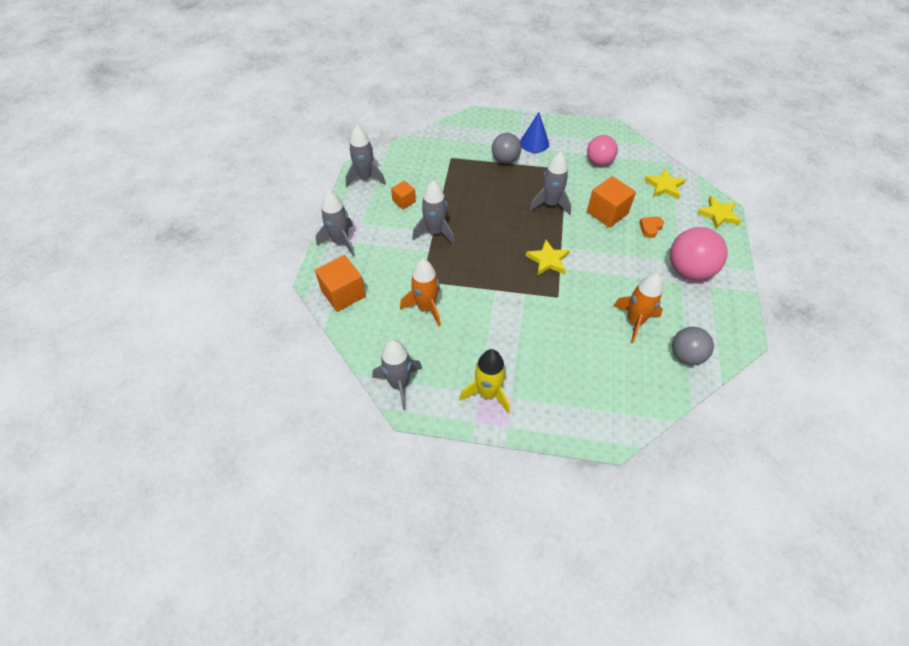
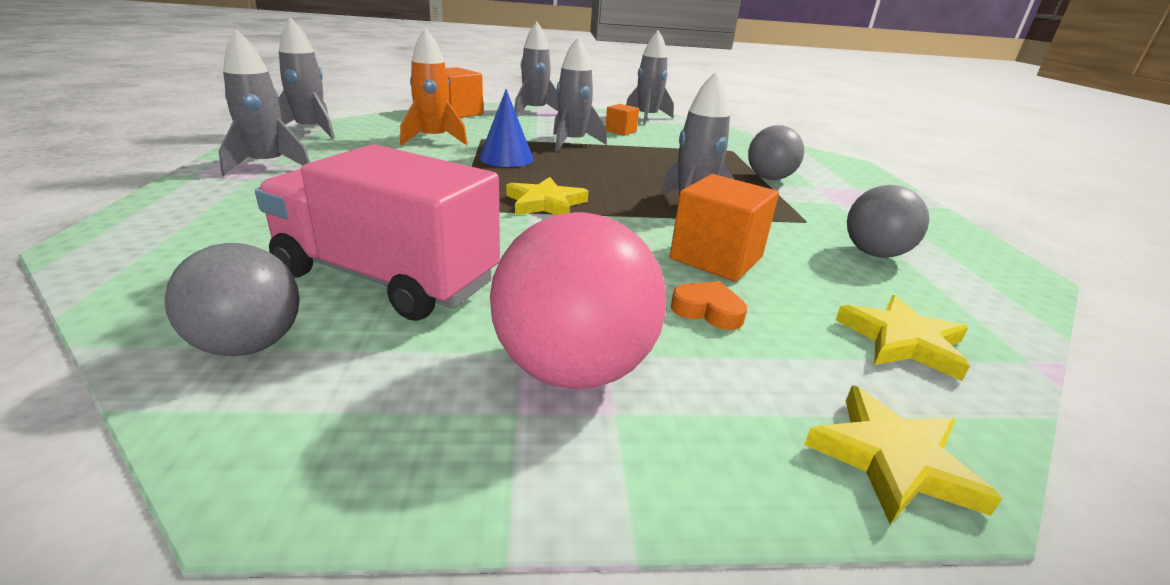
camera: 75 degrees right, 25 degrees down
yellow rocket [459,349,510,413] -> grey rocket [219,30,310,176]
blue cone [520,112,549,153] -> blue cone moved to [479,89,534,167]
pink ball [587,135,618,166] -> grey ball [847,185,929,258]
orange rocket [613,273,663,343] -> pink truck [255,144,500,321]

